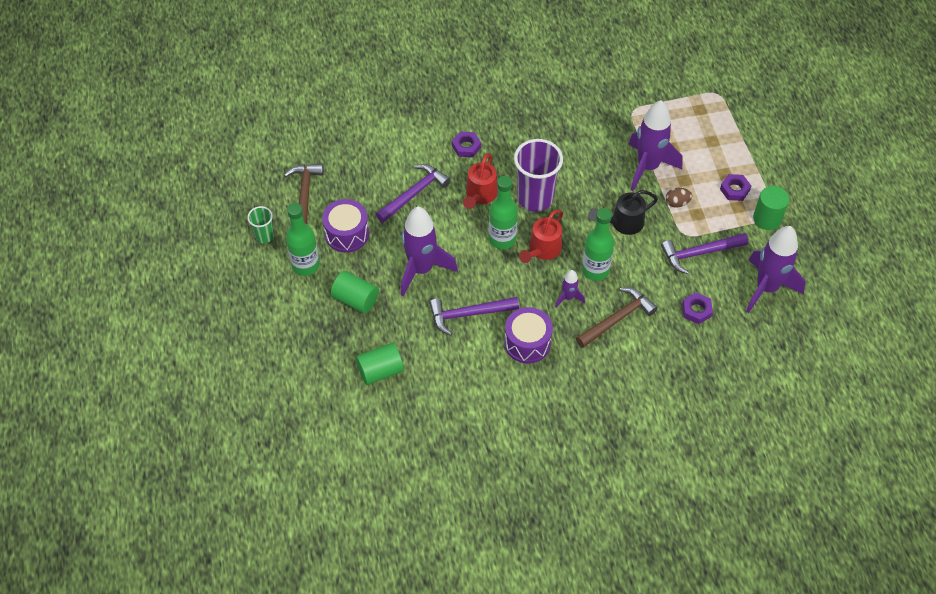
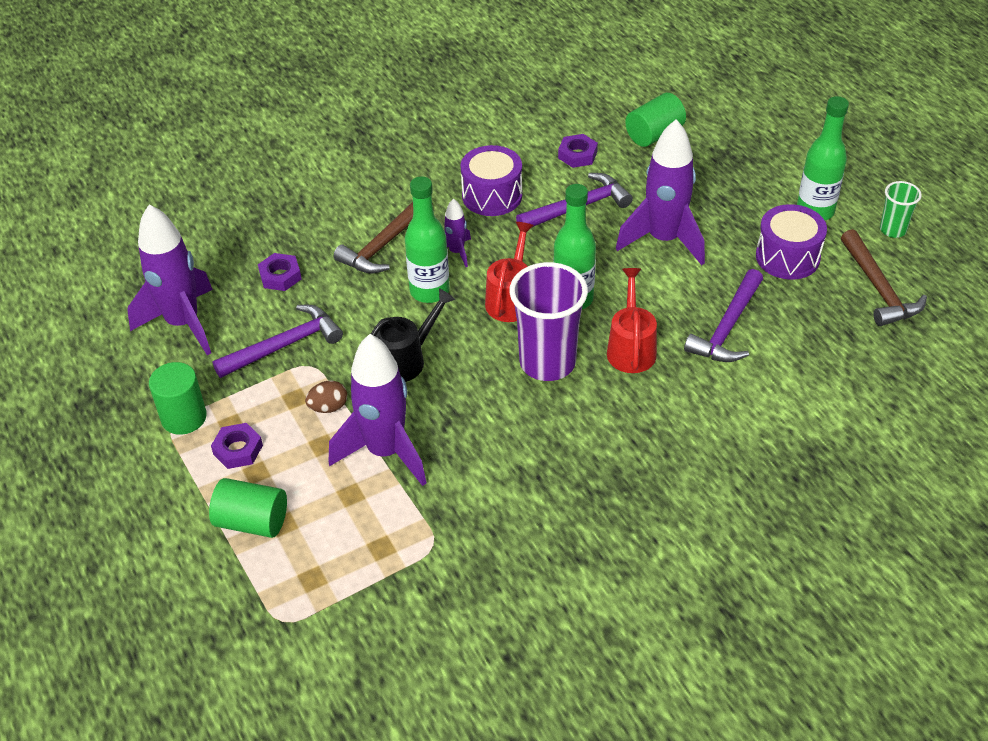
camera: 165 degrees right, 10 degrees down
green cylinder [331,271,379,314] -> green cylinder moved to [209,478,287,538]
purple nut [452,131,481,157] -> purple nut moved to [558,134,598,168]

